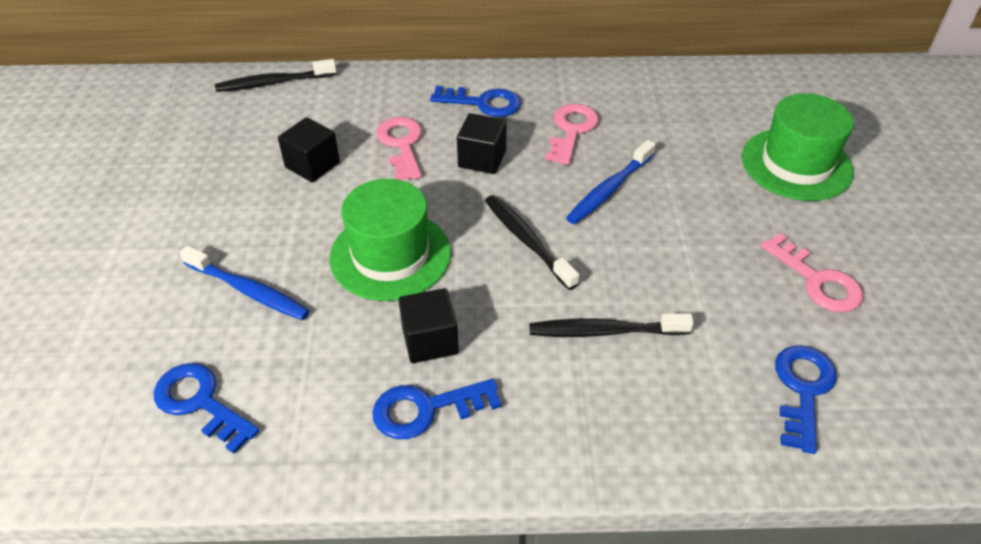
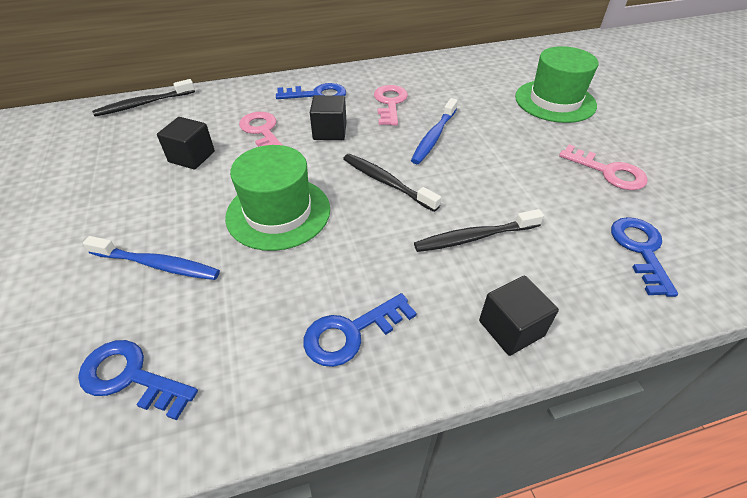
camera: 15 degrees left, 0 degrees up
black cube [399,288,459,363] -> black cube moved to [479,276,559,356]

